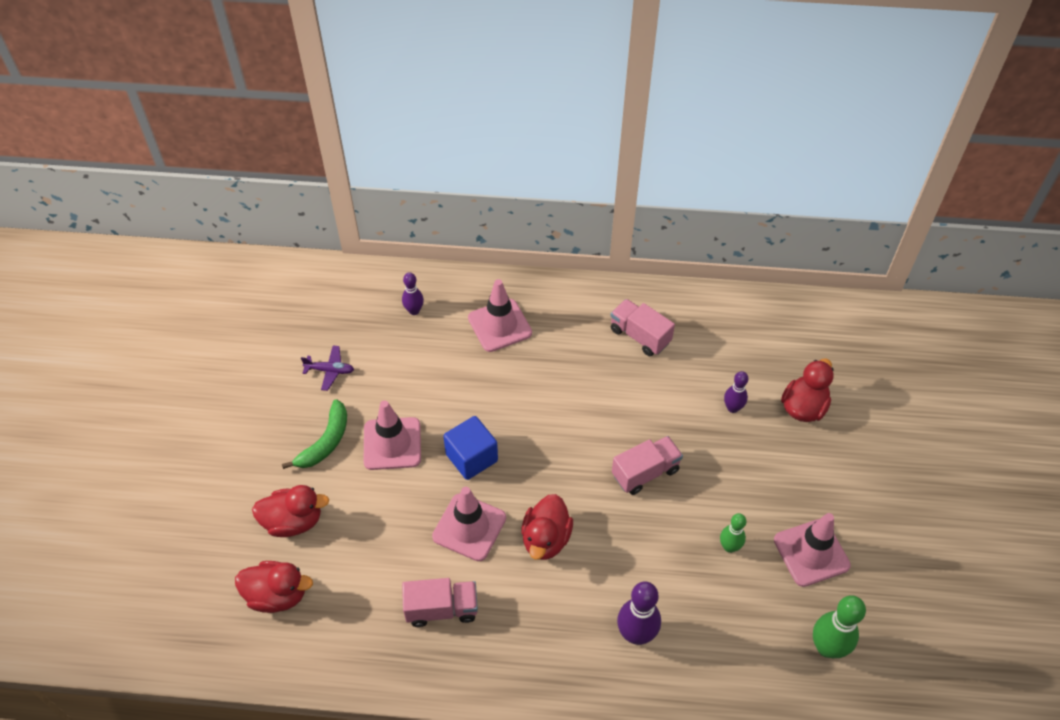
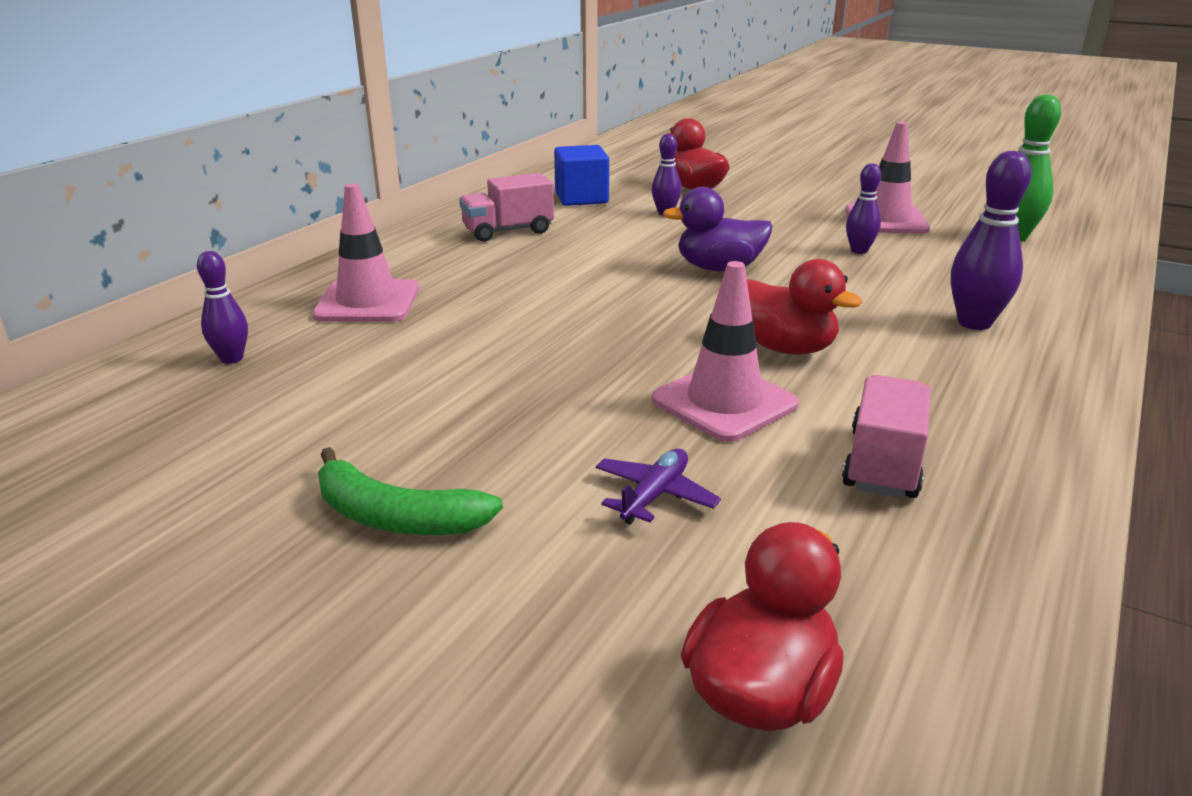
camera: 65 degrees left, 25 degrees down
red duck [252,485,329,537] -> none
green banana [282,399,347,469] -> green banana turned 150 degrees clockwise [318,447,503,535]
purple plane [301,345,354,391] -> purple plane moved to [596,449,721,525]
pink traffic cone [364,400,421,470] -> none
blue cube [443,416,498,480] -> blue cube moved to [554,145,609,206]
pink truck [612,436,683,495] -> purple duck [662,187,773,271]
green bowling pin [720,513,746,553] -> purple bowling pin [846,163,881,254]

